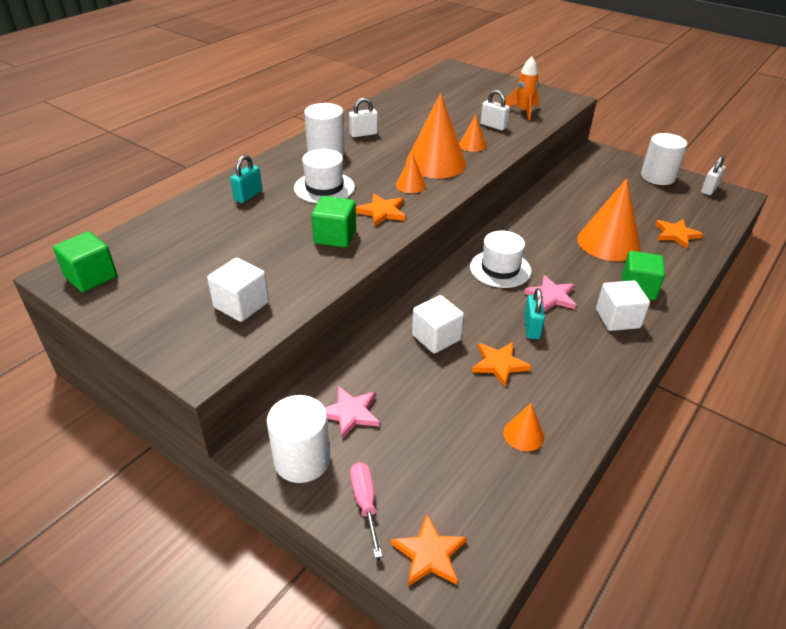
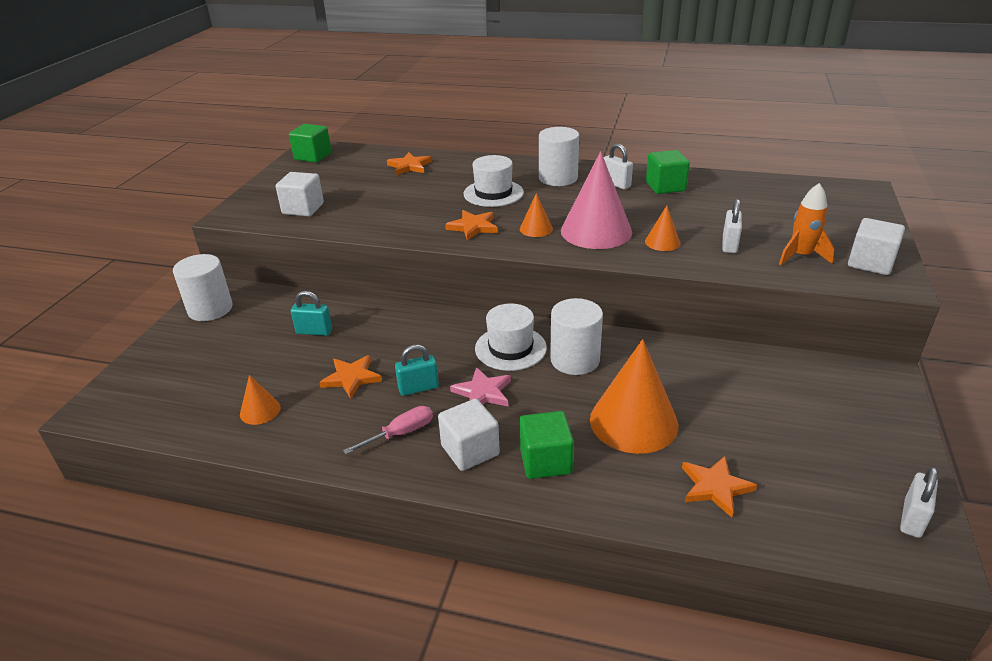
camera: 70 degrees right, 5 degrees down
turquoise padlock [230,155,262,203] -> turquoise padlock moved to [291,291,332,336]
green cube [311,196,356,248] -> green cube moved to [646,150,690,194]
pink star [325,386,379,439] -> none
pink screwdriver [350,462,382,558] -> pink screwdriver moved to [343,406,433,454]
orange star [391,514,467,587] -> orange star moved to [387,152,432,175]
orange cone [406,93,467,178] -> pink cone [561,151,632,249]
white cube [412,295,464,354] -> white cube moved to [848,218,905,275]
white cylinder [641,133,687,185] -> white cylinder moved to [550,298,603,375]
white padlock [701,156,725,195] -> white padlock turned 75 degrees counterclockwise [900,467,938,538]

